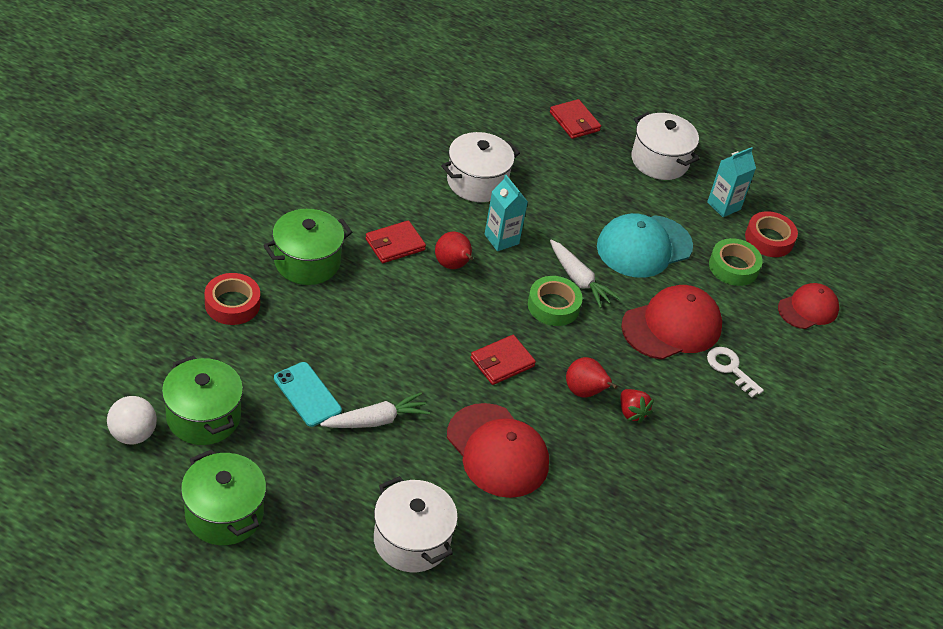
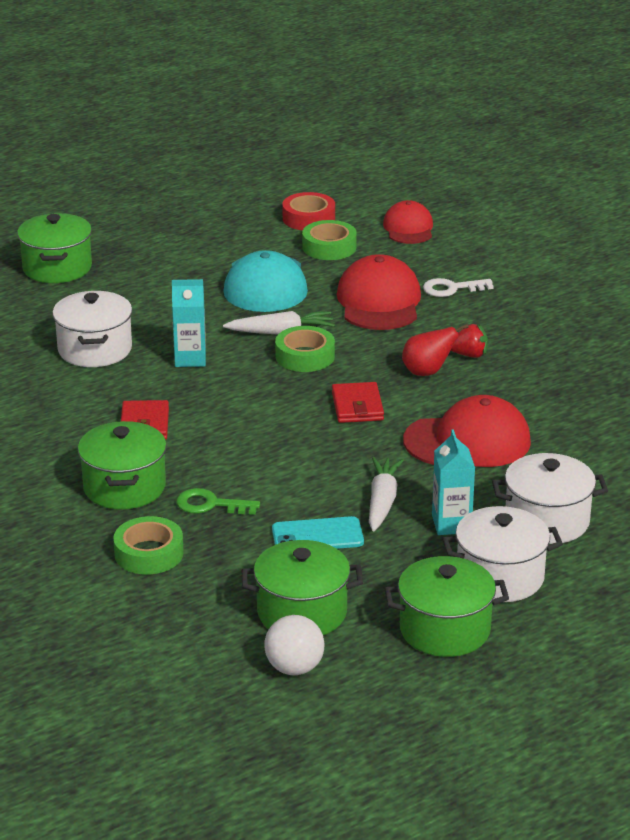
camera: 55 degrees left, 15 degrees down
red tape [205,273,260,325] -> green tape [113,516,184,574]
red pear [435,232,473,269] -> none
red wallet [550,99,601,139] -> green pot [17,213,92,283]
white pot [631,112,700,180] -> white pot moved to [442,506,563,602]
turquoise carton [707,147,756,217] -> turquoise carton moved to [432,429,475,535]
none -> green key [176,488,260,515]

